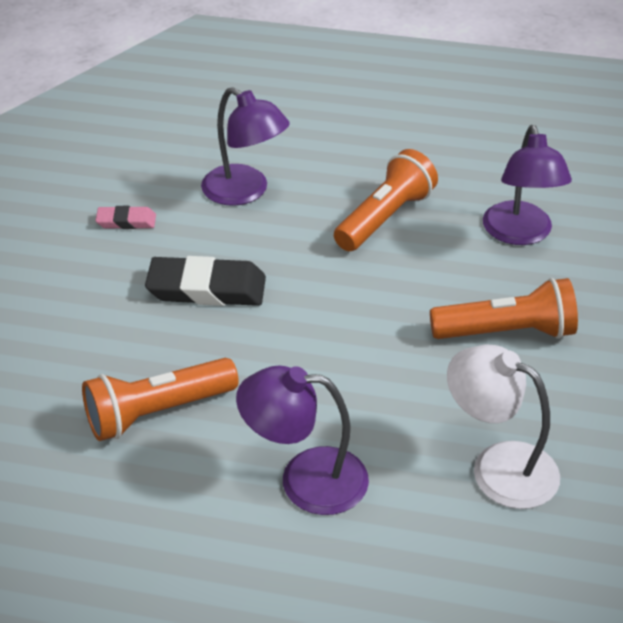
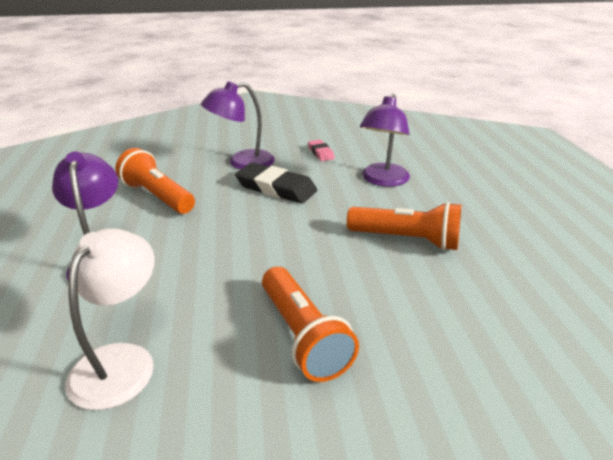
camera: 70 degrees right, 10 degrees down
black eraser [145,256,266,306] -> black eraser turned 45 degrees counterclockwise [235,163,317,204]
purple lamp [483,125,572,245] -> purple lamp moved to [201,81,275,169]

